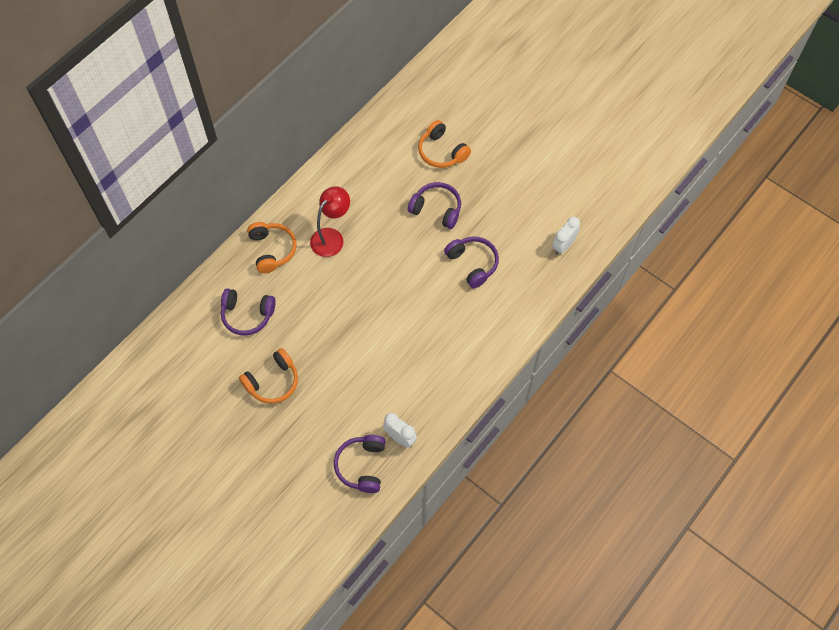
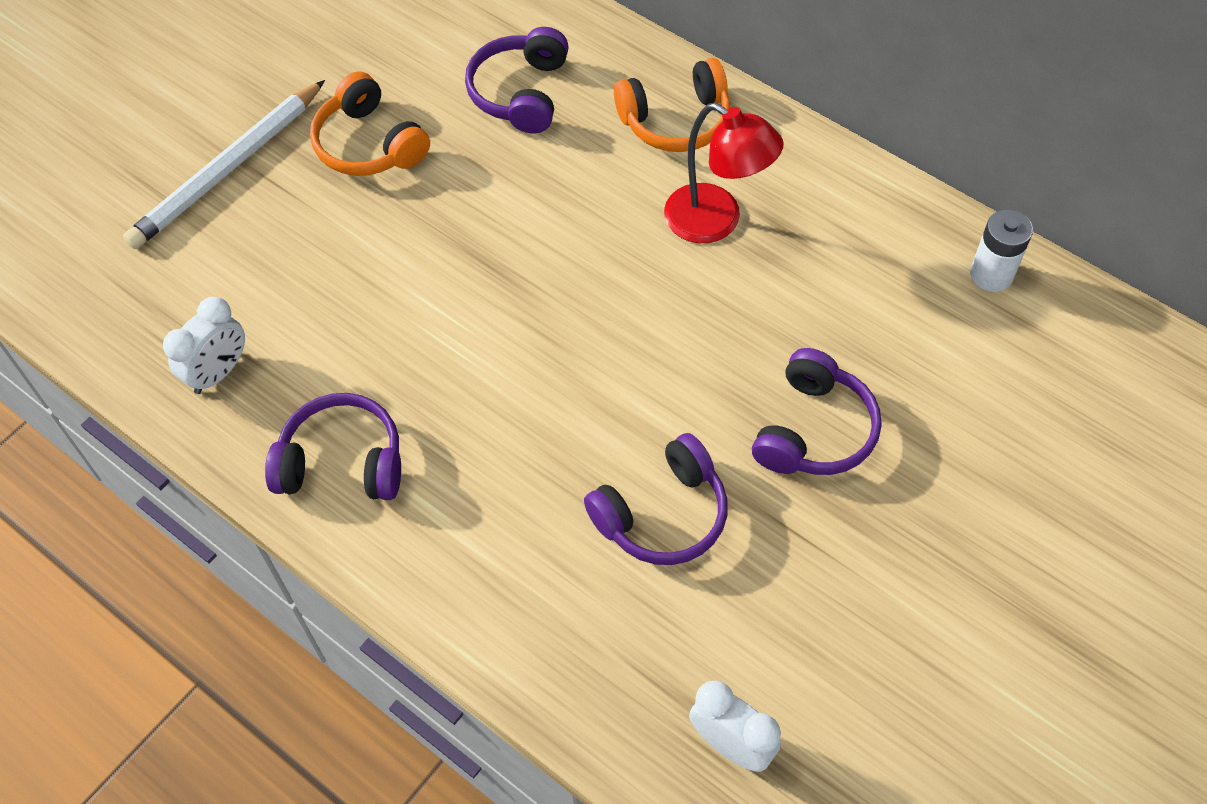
camera: 90 degrees right, 5 degrees down
purple headphones [334,435,386,493] -> purple headphones moved to [265,393,401,500]
orange headphones [418,120,471,168] -> none
none -> white pencil [123,80,325,249]
none -> white battery [970,209,1033,292]

